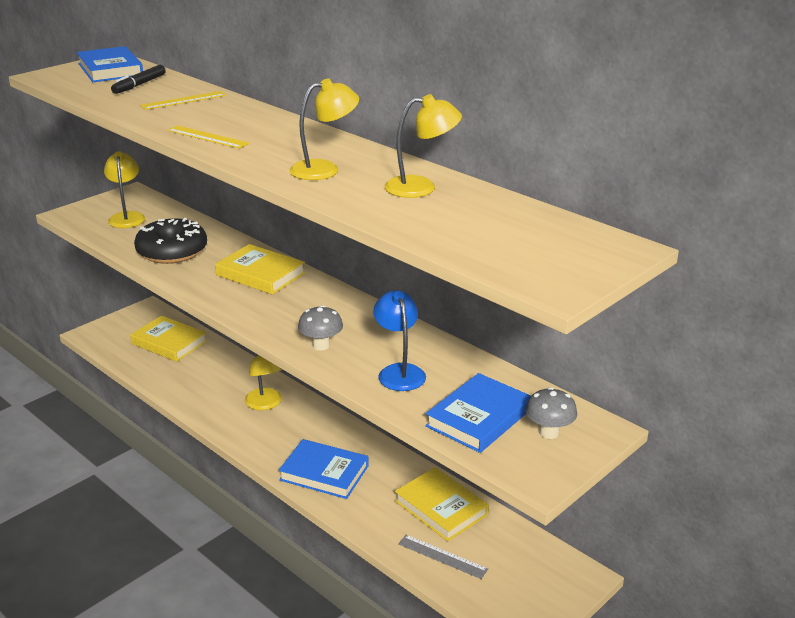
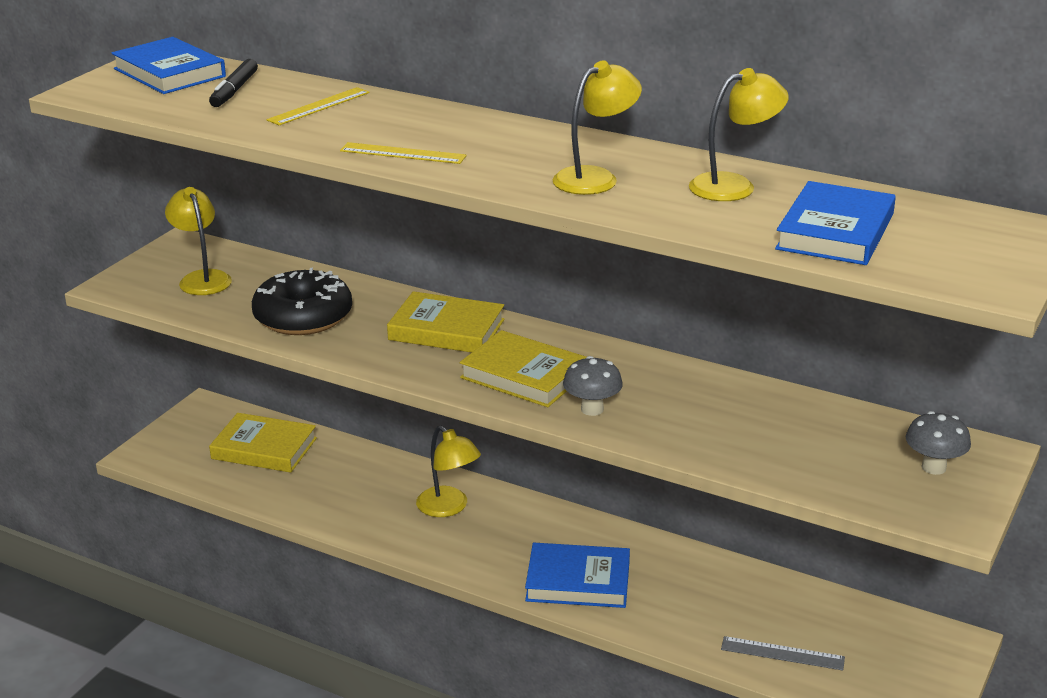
camera: 15 degrees left, 0 degrees up
blue lamp [373,290,426,391] -> none
yellow book [395,467,489,541] -> yellow book moved to [460,330,586,407]
blue book [425,373,531,453] -> blue book moved to [775,181,896,265]

